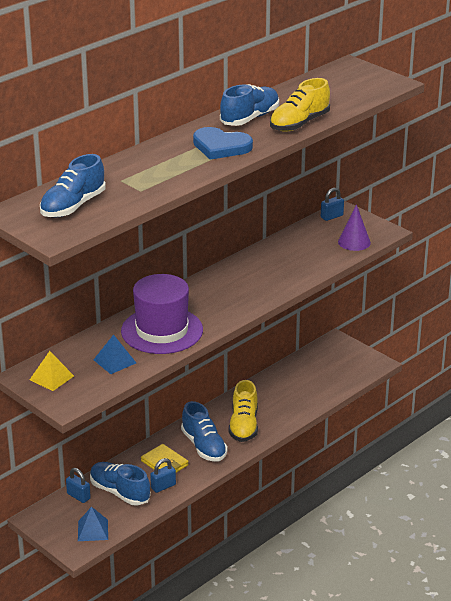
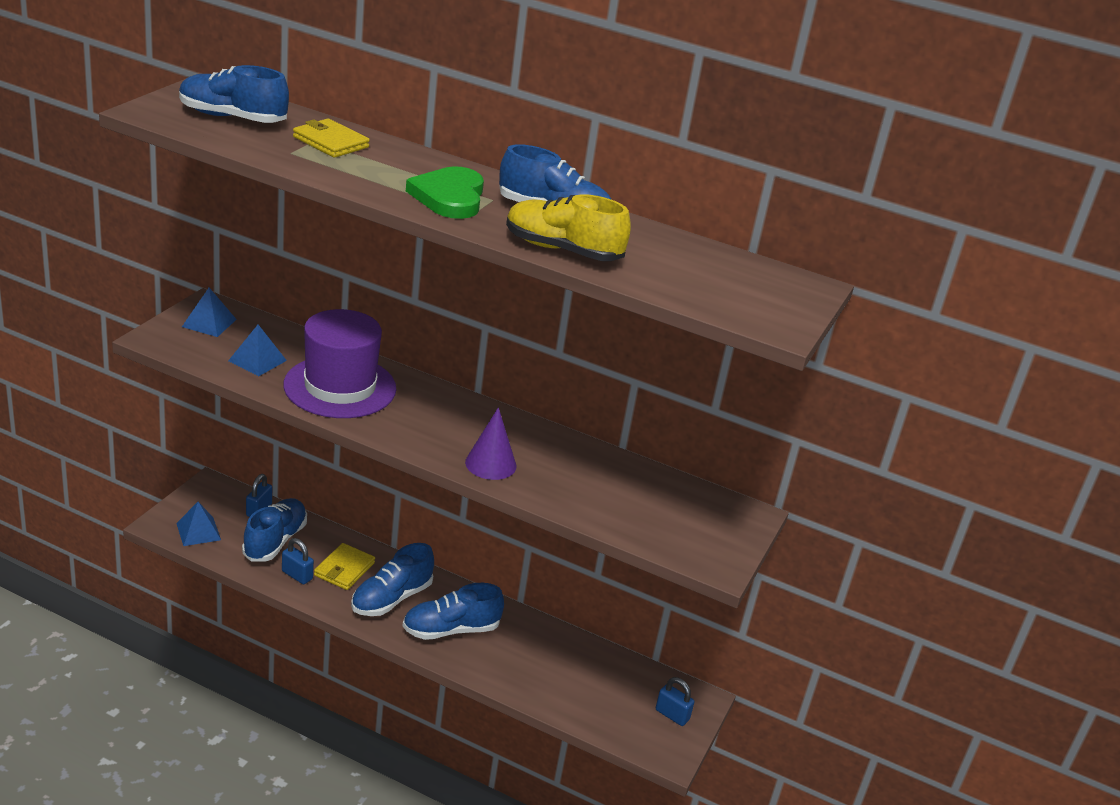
camera: 65 degrees right, 0 degrees up
yellow pyramid [30,351,74,391] -> blue pyramid [182,288,237,337]
blue heart [193,127,253,160] -> green heart [406,166,484,219]
yellow shoe [229,380,258,442] -> blue shoe [403,583,504,640]
blue padlock [321,188,344,221] -> blue padlock moved to [656,677,694,726]
purple cone [338,204,371,251] -> purple cone moved to [465,407,516,480]
none -> yellow wallet [293,119,370,158]

